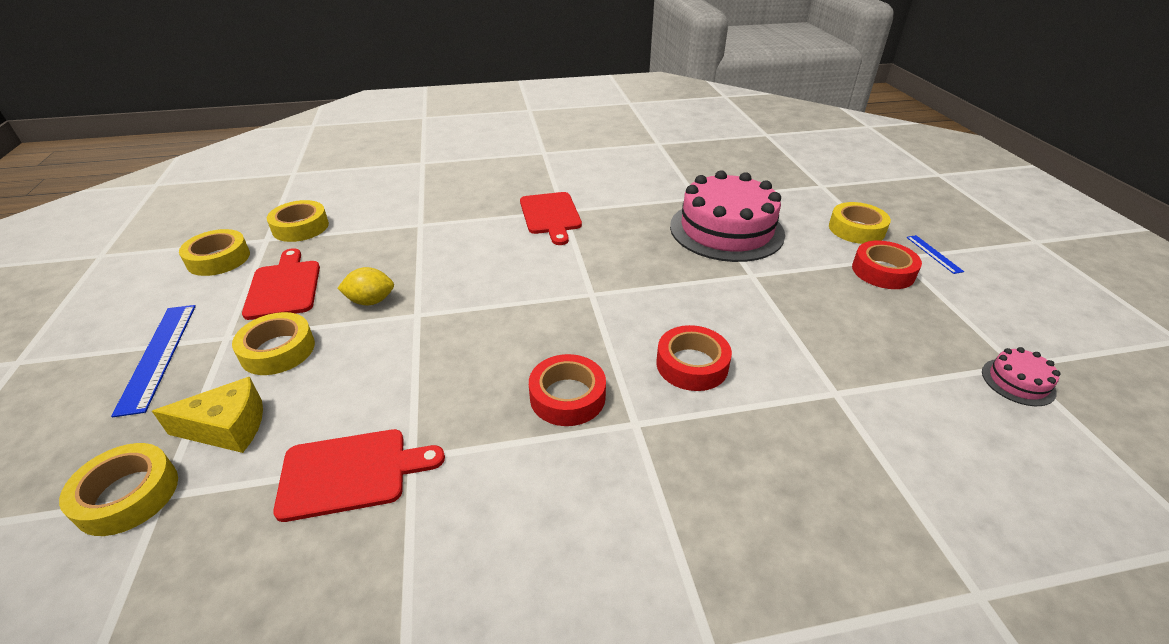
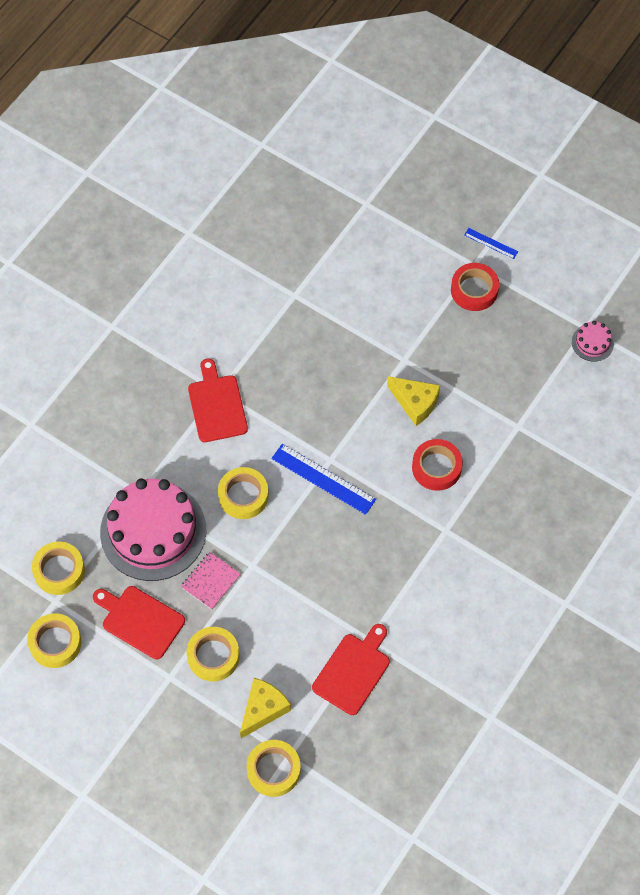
camera: 45 degrees left, 25 degrees up
blue ruler [111,305,196,417] -> blue ruler moved to [271,444,376,515]
yellow lemon [337,267,394,305] -> pink notebook [181,552,241,610]
red cutting board [520,192,582,245] -> red cutting board turned 135 degrees counterclockwise [188,359,248,442]
red tape [529,354,606,426] -> none
pink cake [670,170,785,262] -> pink cake moved to [100,478,206,581]
yellow tape [829,202,891,244] -> yellow tape moved to [218,467,269,519]
none -> yellow cheese [387,376,440,426]

